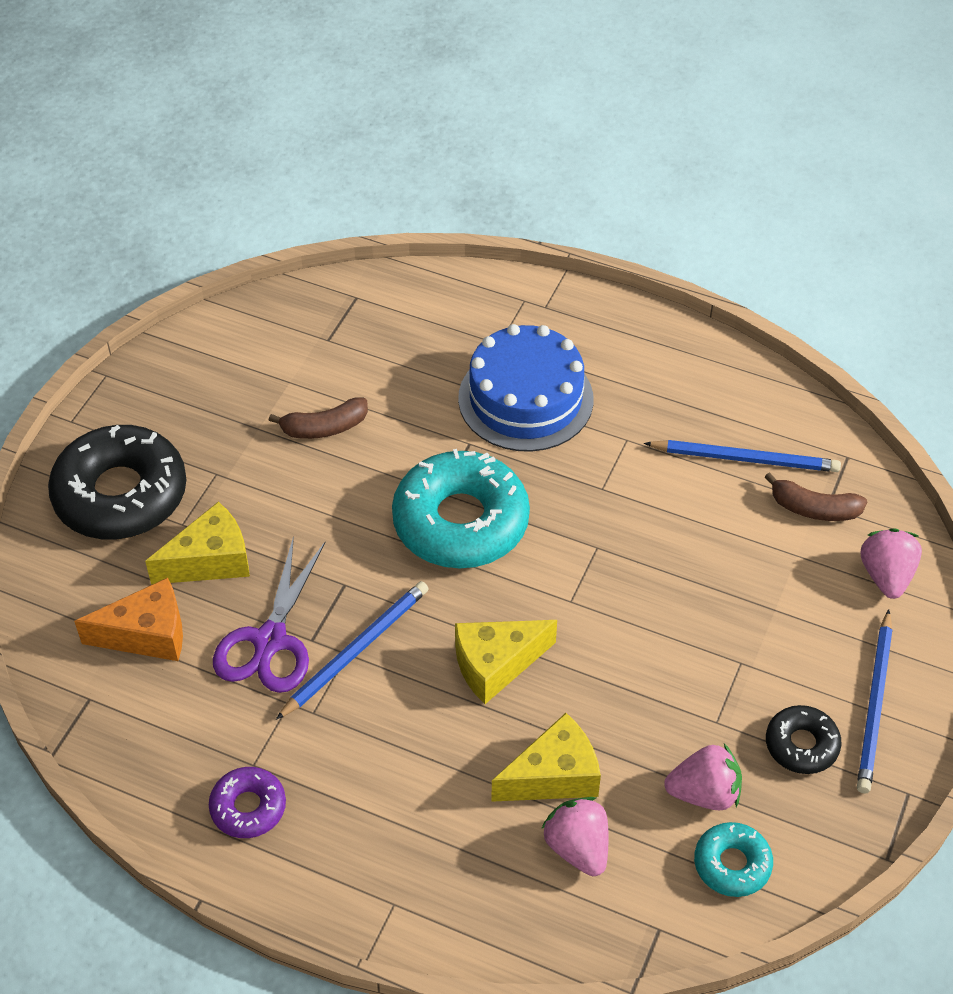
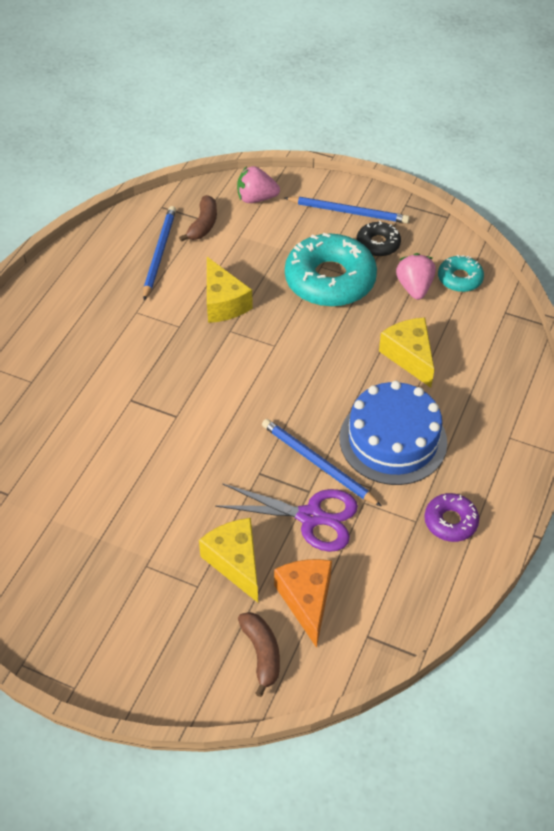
camera: 90 degrees left, 0 degrees up
black donut [48,425,186,540] -> none
brown banana [269,398,368,439] -> brown banana moved to [238,612,280,697]
turquoise donut [392,449,530,568] -> turquoise donut moved to [285,233,377,307]
yellow cheese [455,620,557,704] -> yellow cheese moved to [207,257,253,323]
blue cake [458,324,594,452] -> blue cake moved to [340,381,447,485]
pink strawberry [541,797,609,876] -> none

